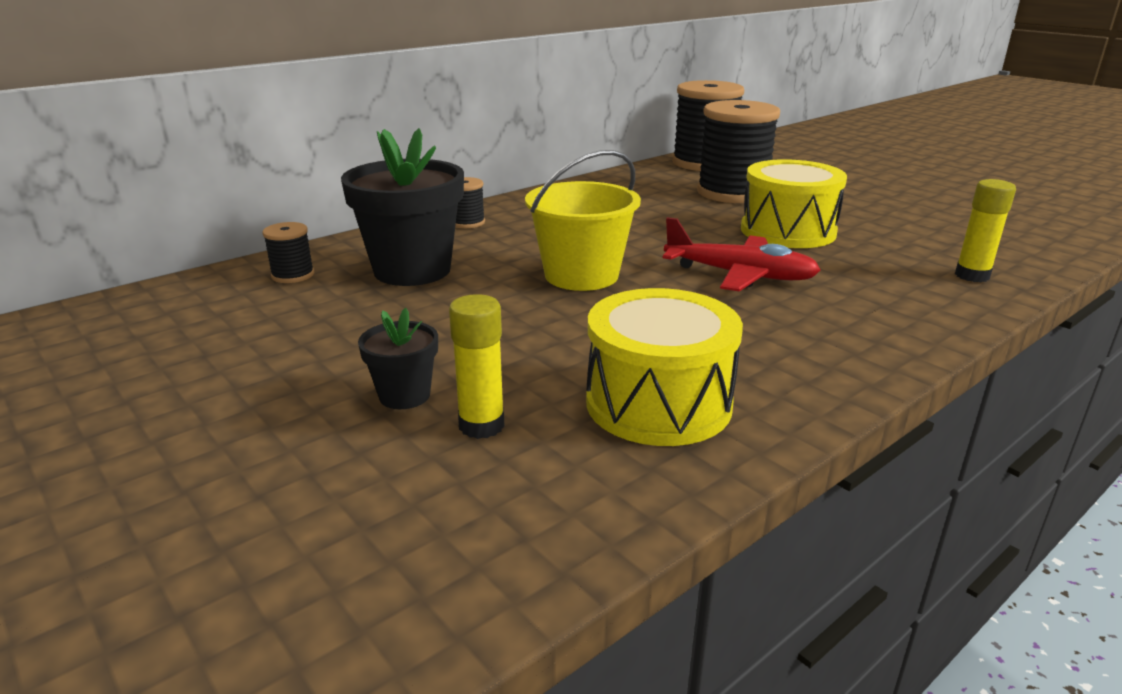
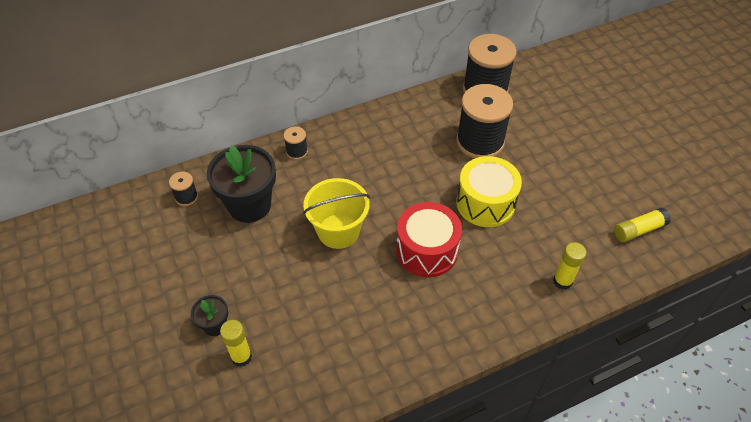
camera: 15 degrees right, 25 degrees up
yellow drum [586,288,743,446] -> none
red plane [663,217,821,291] -> red drum [396,202,462,277]
none -> yellow glue stick [614,207,671,242]

